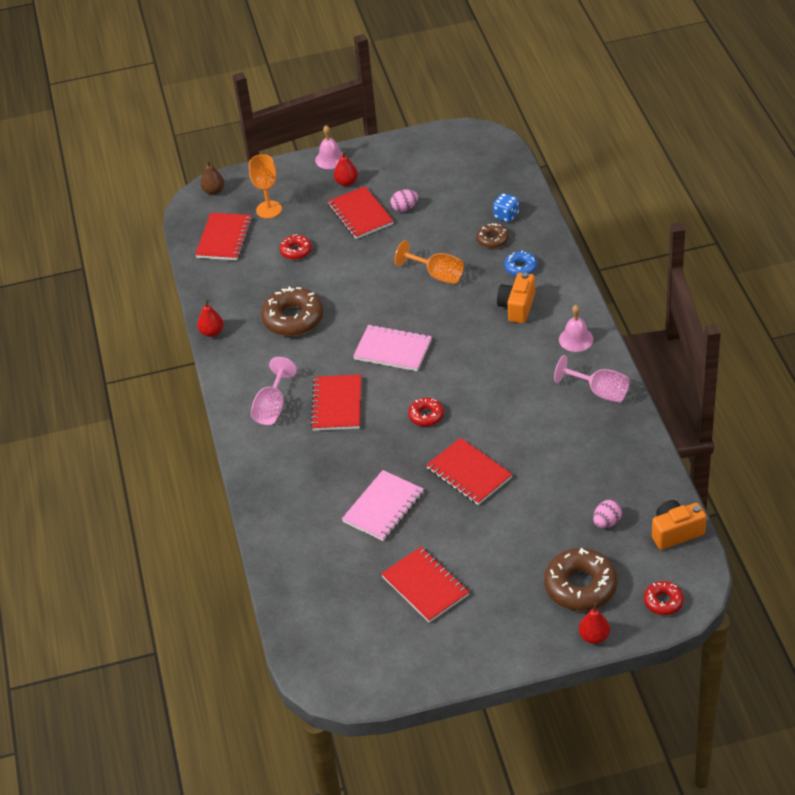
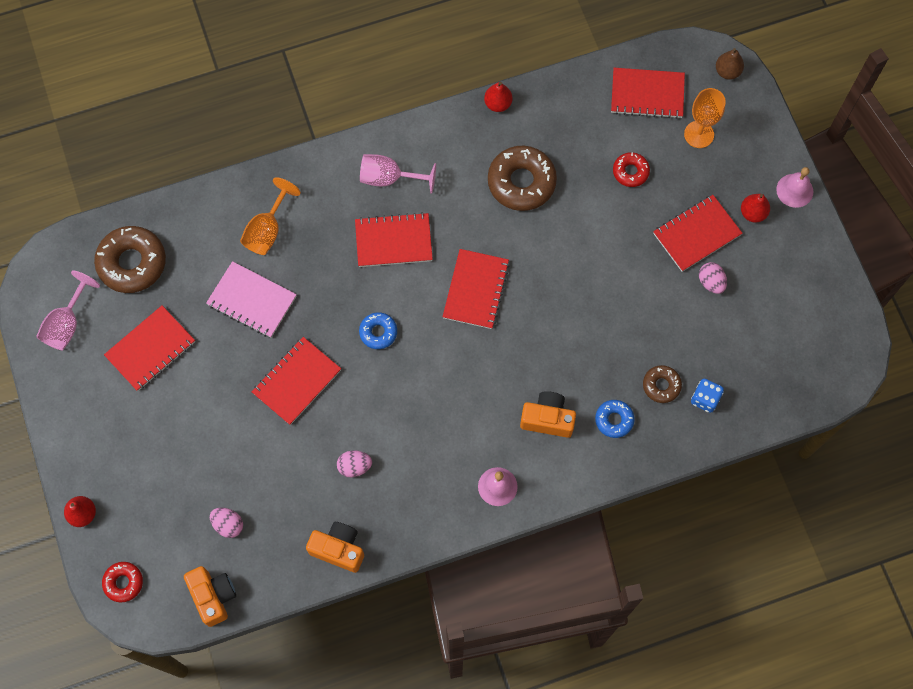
camera: 80 degrees right, 25 degrees up
pink notebook [353,324,432,371] -> red notebook [443,249,510,329]
orange goblet [395,240,464,284] -> orange goblet moved to [240,177,301,255]
red donut [408,398,444,426] -> blue donut [359,312,397,349]
brown donut [544,548,617,611] -> brown donut moved to [94,226,166,293]
pink goblet [554,355,629,403] -> pink goblet moved to [36,270,100,350]
none -> orange camera [306,522,364,573]
none -> pink egg [337,450,372,477]

